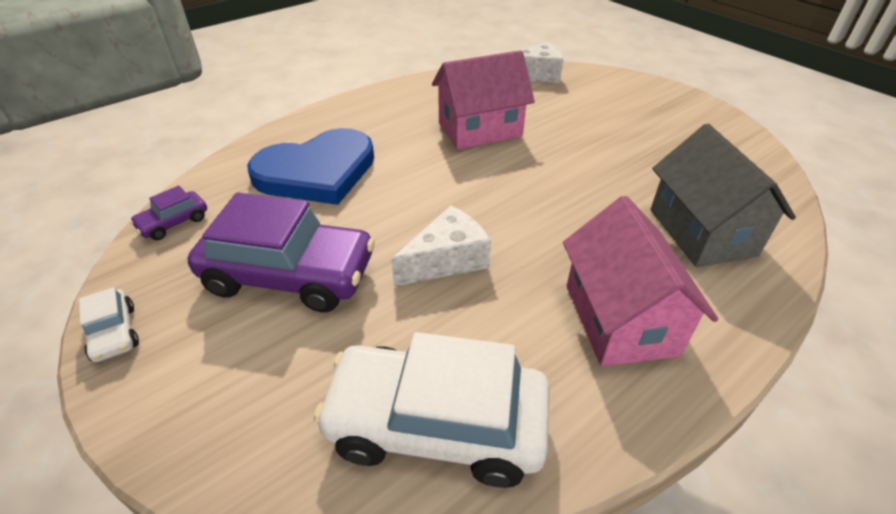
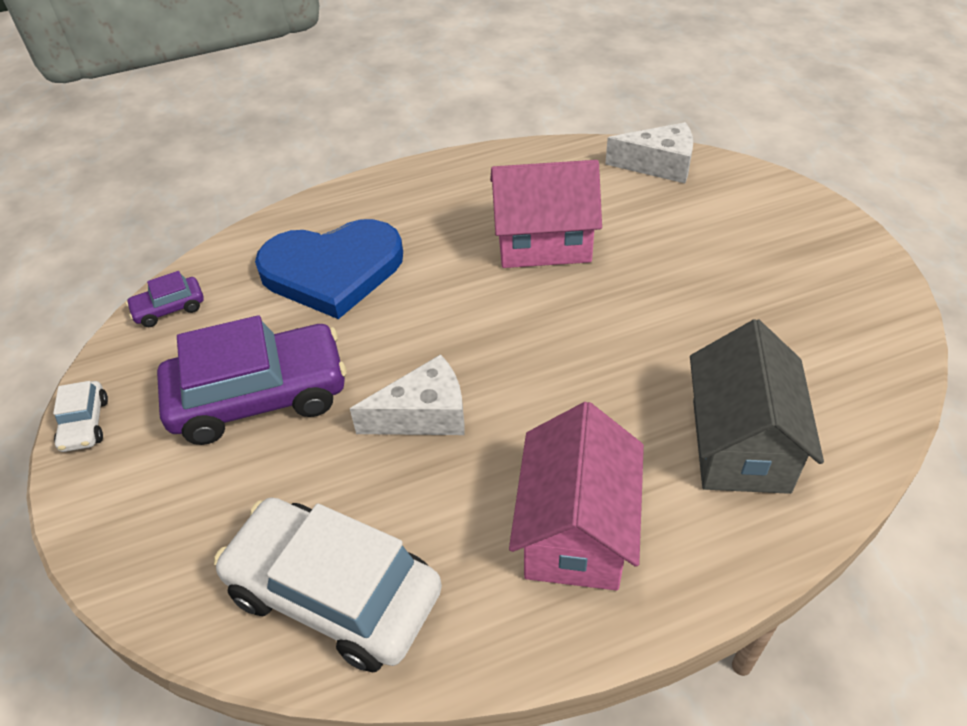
camera: 20 degrees right, 5 degrees up
purple car [188,192,375,313] -> purple car turned 45 degrees counterclockwise [157,315,347,445]

